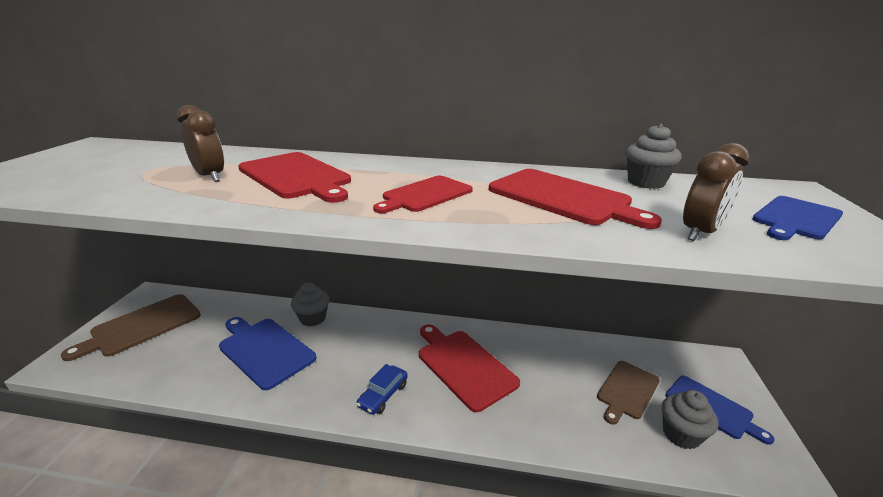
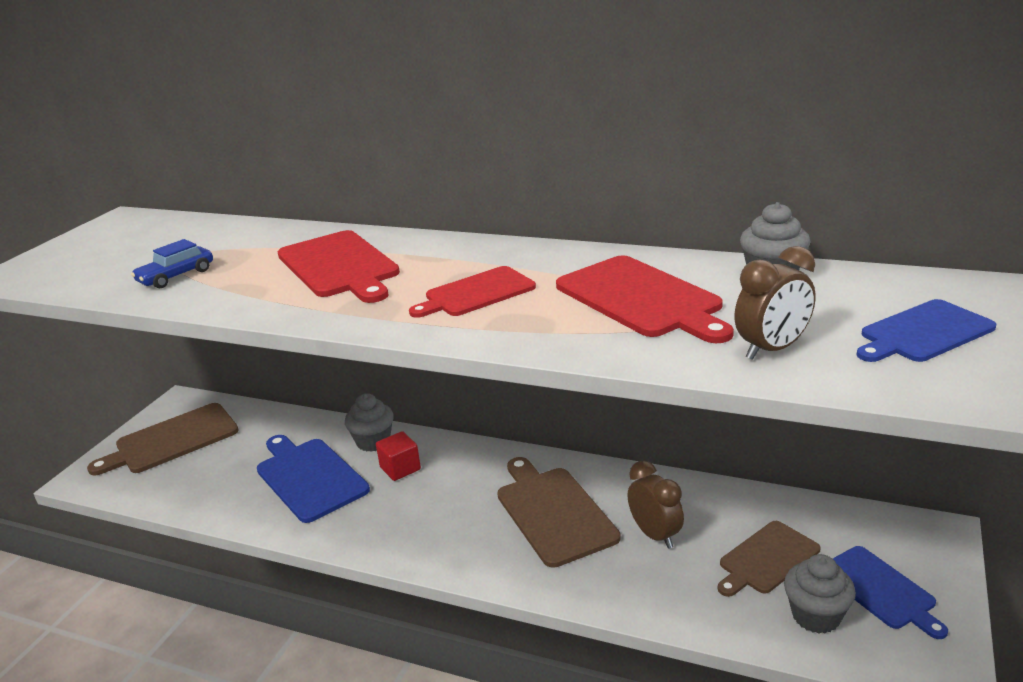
camera: 15 degrees right, 0 degrees up
brown clock [177,105,224,182] -> brown clock moved to [628,460,684,549]
blue car [356,364,408,415] -> blue car moved to [131,239,213,288]
red cutting board [419,324,520,412] -> brown cutting board [497,457,621,568]
none -> red cube [376,431,421,481]

